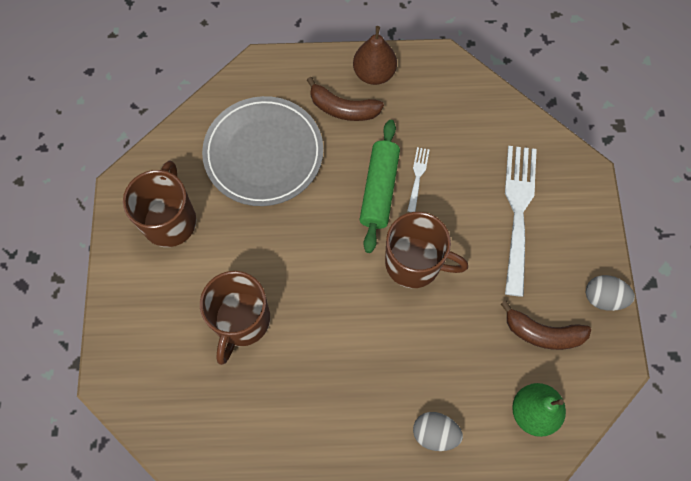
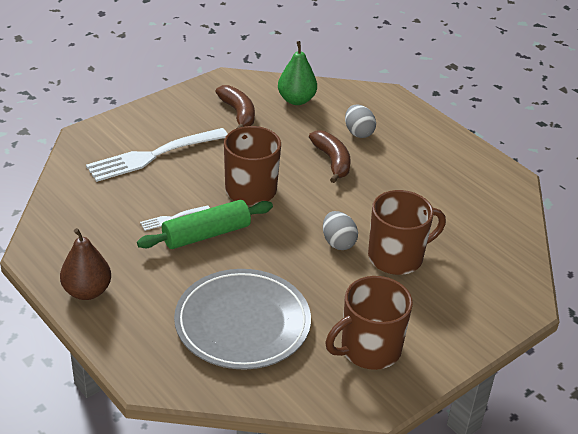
camera: 130 degrees left, 30 degrees down
brown banana [307,77,384,121] -> brown banana moved to [309,130,351,183]
grey egg [586,275,635,311] -> grey egg moved to [323,211,358,250]

